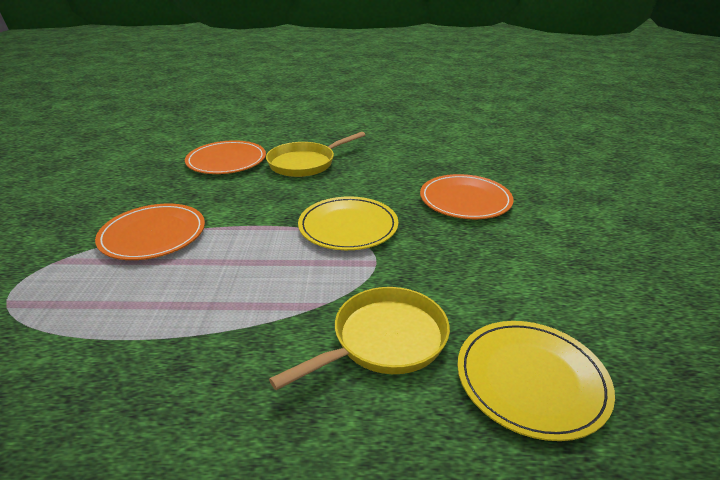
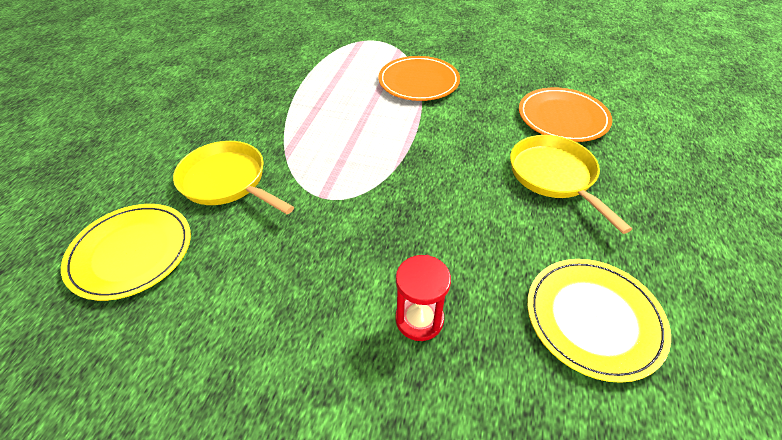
camera: 105 degrees right, 15 degrees up
yellow pan [269,287,450,390] -> yellow pan turned 150 degrees clockwise [173,141,294,214]
yellow plate [298,196,398,250] -> yellow plate moved to [527,259,671,383]
orange plate [420,174,514,219] -> red hourglass [395,255,451,341]

